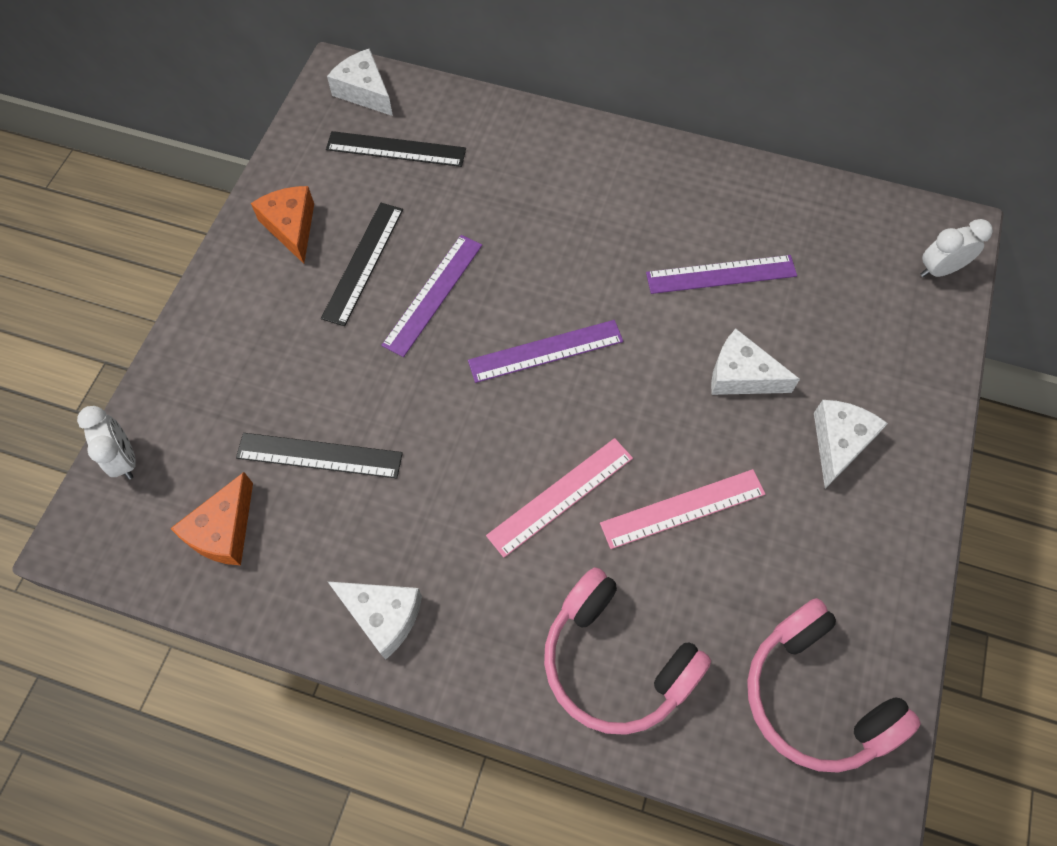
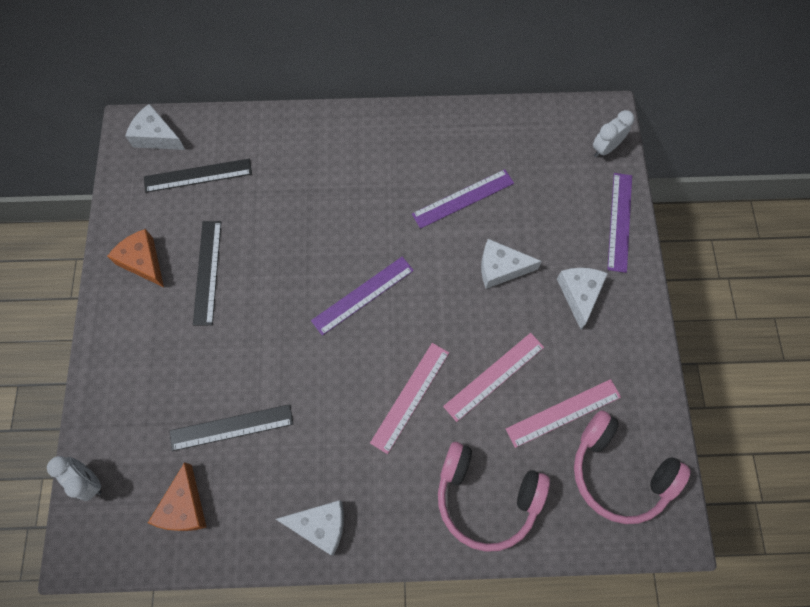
camera: 20 degrees left, 5 degrees up
purple ruler [381,235,482,357] -> purple ruler moved to [607,173,632,273]
none -> pink ruler [506,379,621,448]

